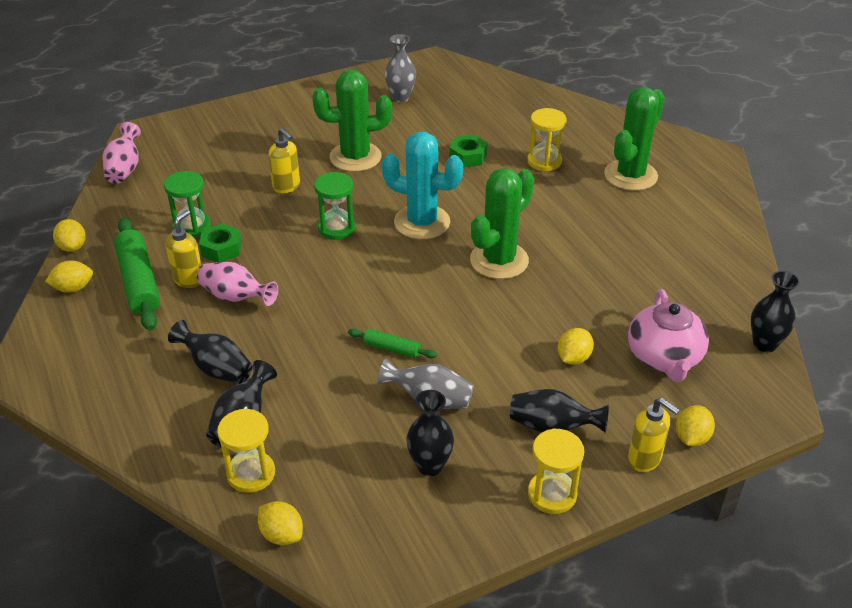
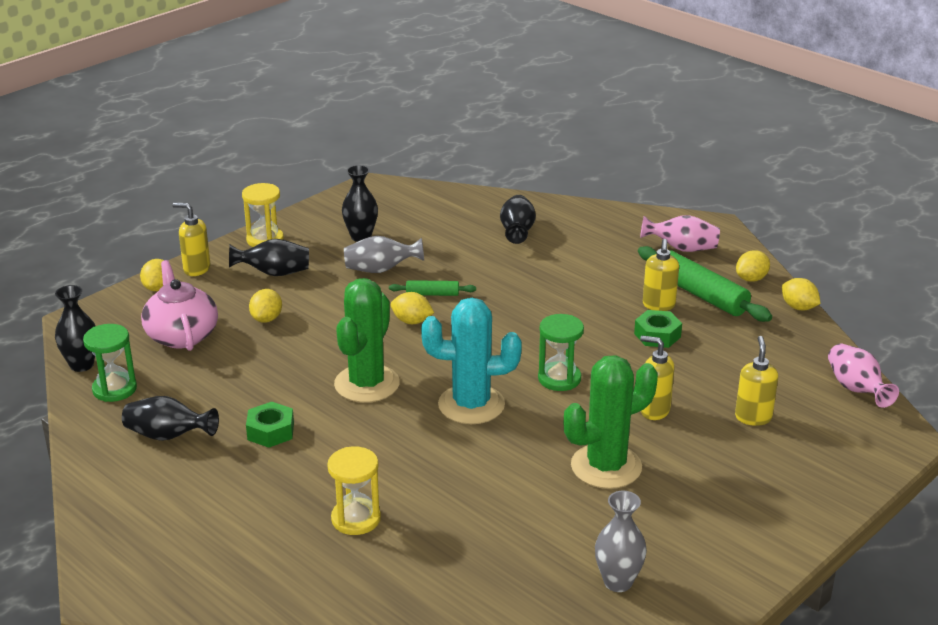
camera: 160 degrees right, 10 degrees down
green hourglass [164,171,211,238] -> green hourglass moved to [83,324,137,402]
black vase [168,320,253,384] -> black vase moved to [122,396,219,441]
pink vase [197,262,278,306] -> pink vase moved to [640,215,720,252]
yellow hourglass [217,409,275,493] -> none
yellow lemon [258,501,303,545] -> yellow lemon moved to [391,292,434,324]
green nut [449,135,488,168] -> green nut moved to [246,402,294,448]
green cactus [604,87,665,191] -> none
none -> yellow soap dispenser [735,336,778,426]

